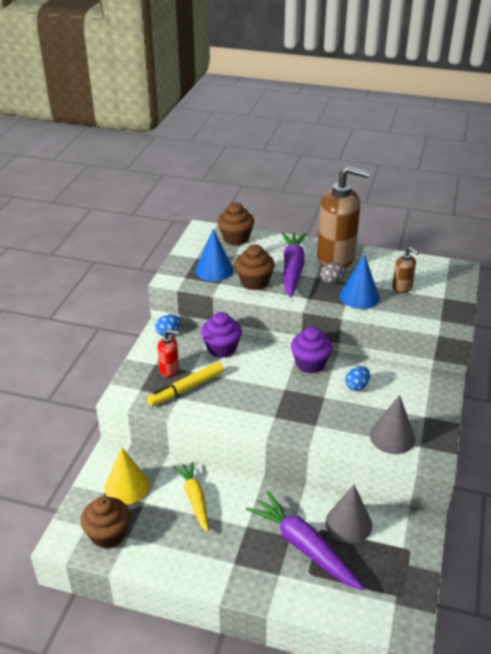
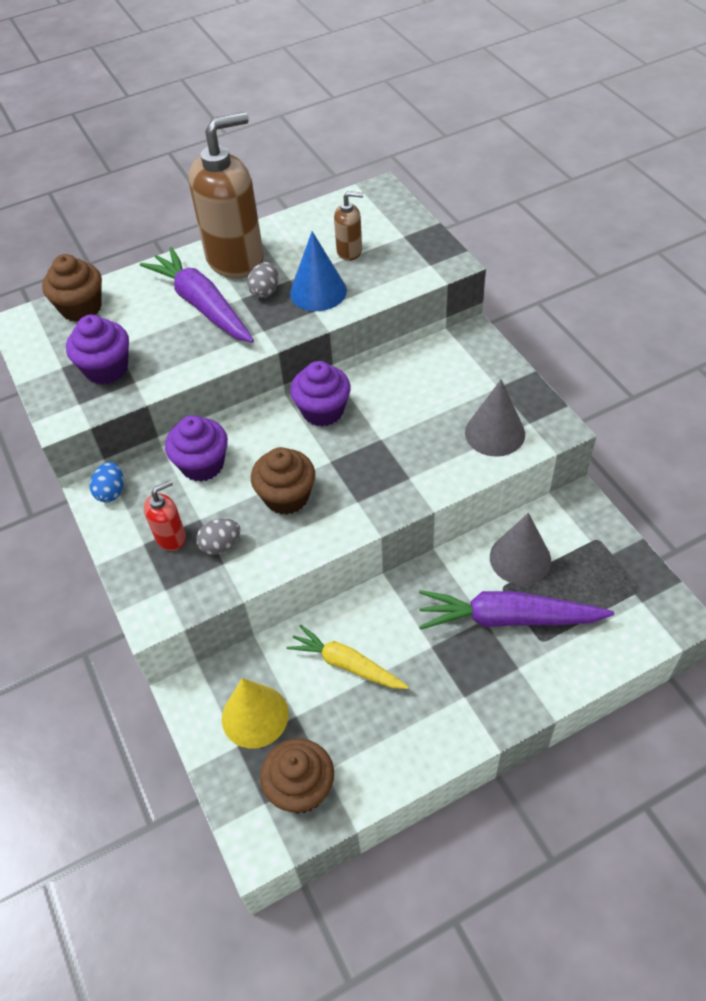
camera: 40 degrees left, 15 degrees up
yellow marker [147,362,224,406] -> grey egg [196,518,240,555]
blue cone [196,229,233,281] -> purple cupcake [66,315,129,384]
brown cupcake [235,244,275,290] -> brown cupcake moved to [251,447,315,515]
blue egg [345,366,370,391] -> none

